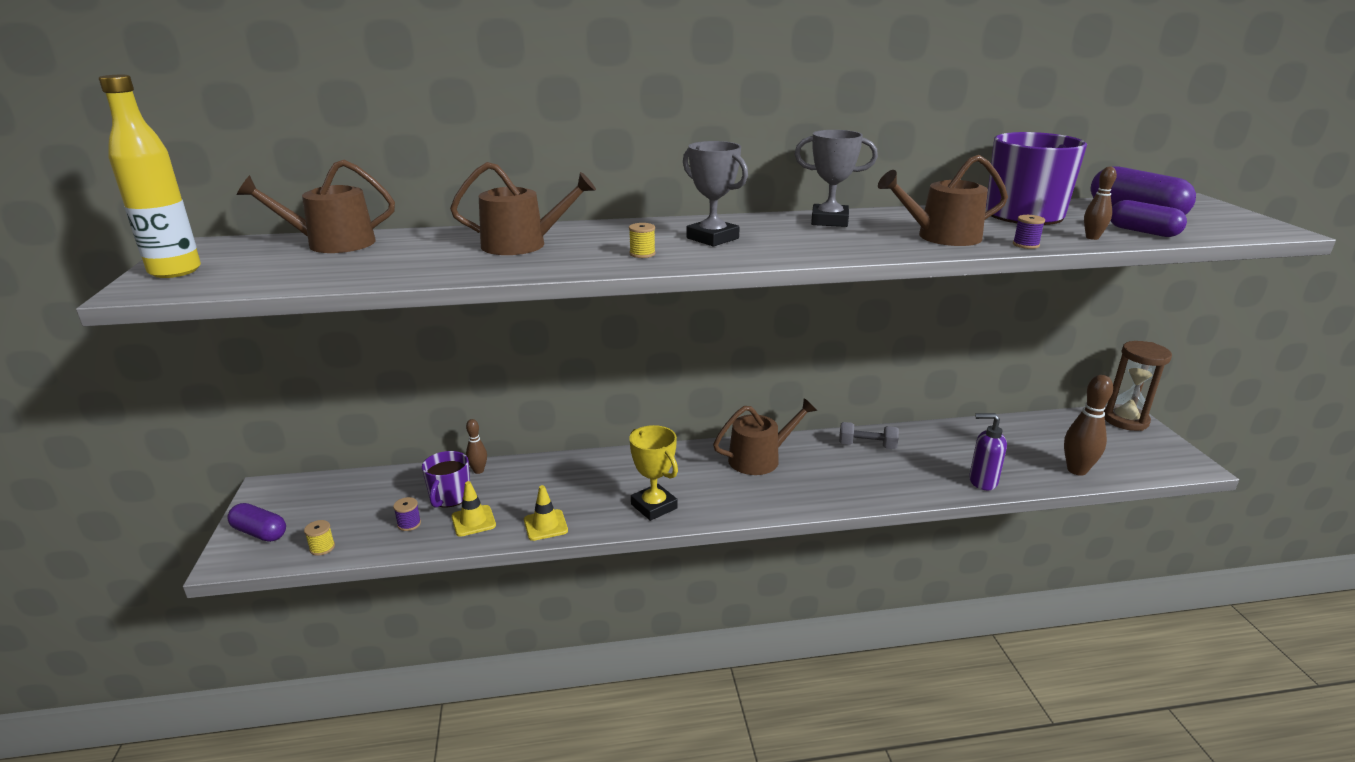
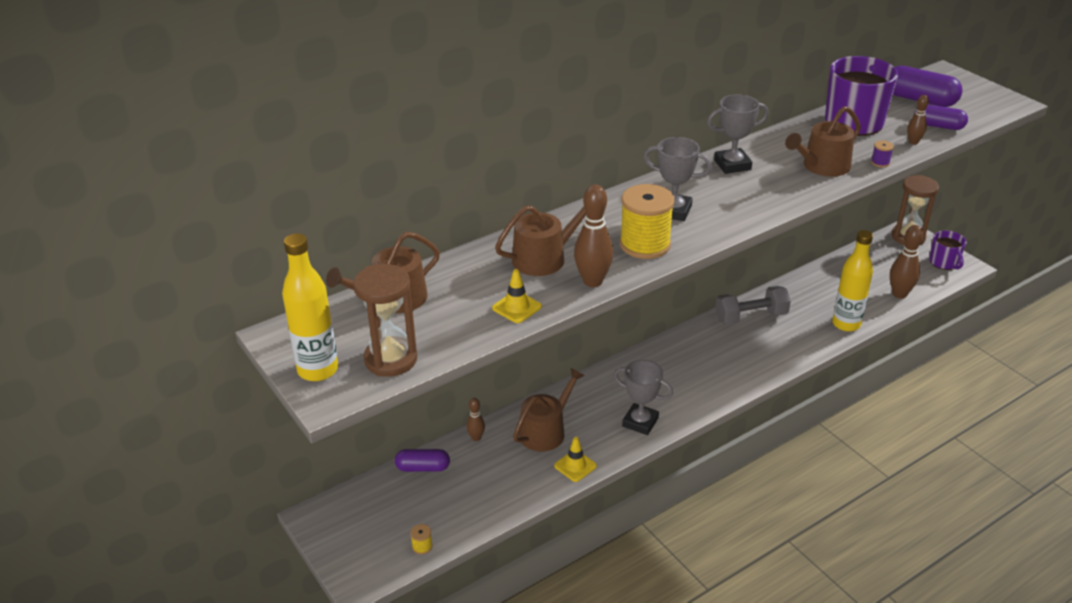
camera: 25 degrees left, 10 degrees up
purple capsule [227,503,286,542] -> purple capsule moved to [395,449,450,472]
purple spool [393,497,421,531] -> none
purple mug [422,451,470,508] -> purple mug moved to [929,231,966,270]
yellow traffic cone [451,481,496,537] -> yellow traffic cone moved to [492,269,542,323]
yellow spool [629,223,656,258] -> yellow spool [620,184,674,259], size x2.47
yellow trophy [629,425,678,521] -> grey trophy [614,360,673,435]
brown watering can [713,398,817,475] -> brown watering can moved to [513,368,585,452]
grey dumbbell [839,422,899,449] -> grey dumbbell [715,286,791,324], size x1.50
purple soap dispenser [969,413,1007,490] -> yellow bottle [832,230,873,332]
none -> brown hourglass [353,264,417,377]
none -> brown bowling pin [574,184,613,287]

